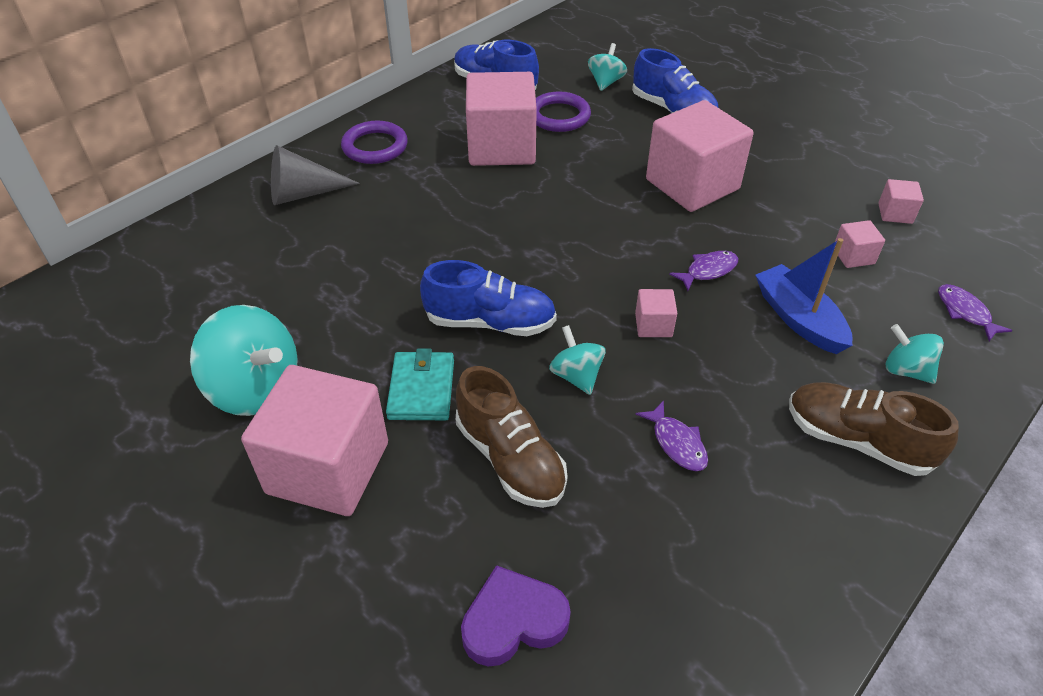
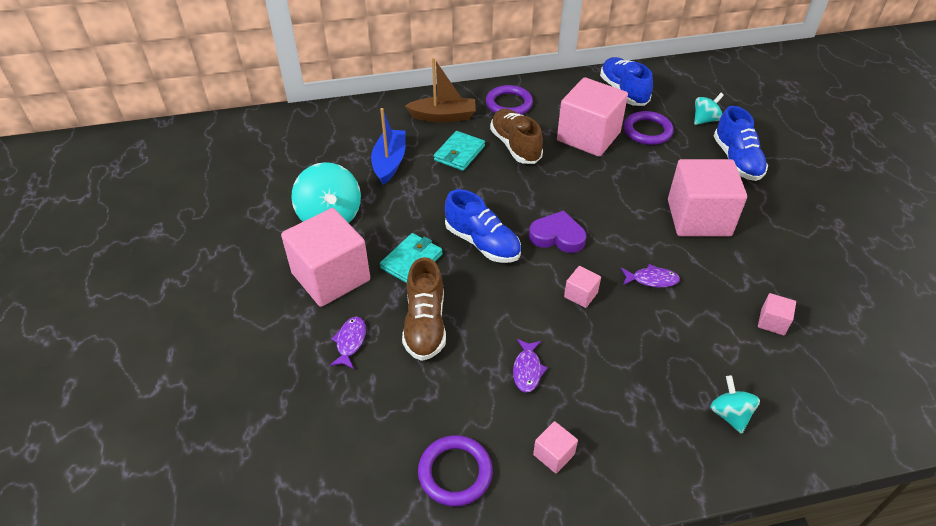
camera: 35 degrees right, 0 degrees up
grey cone [271,145,360,205] -> brown boat [405,58,476,122]
purple heart [461,565,571,667] -> purple heart moved to [529,210,586,253]
turquoise spinning top [549,325,606,395] -> none
blue boat [755,238,852,354] -> blue boat moved to [371,108,406,185]
brown shoe [789,382,959,476] -> brown shoe moved to [490,109,543,164]
pink cube [878,179,924,224] -> pink cube moved to [533,421,578,474]
purple fish [938,284,1013,341] -> purple fish moved to [330,317,366,369]
none -> purple ring [418,435,493,507]
none -> turquoise wallet [434,131,485,171]

